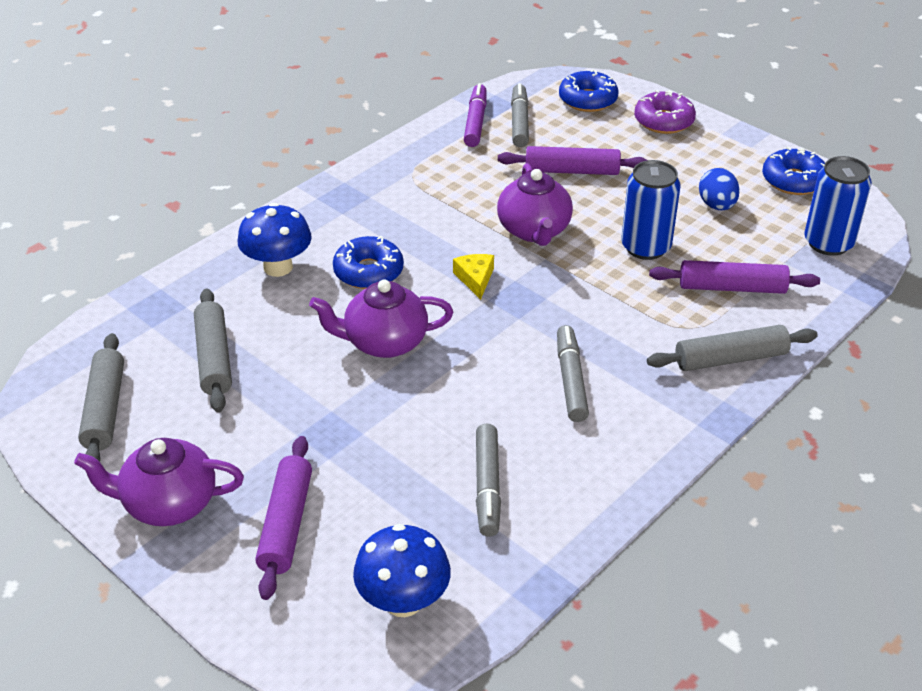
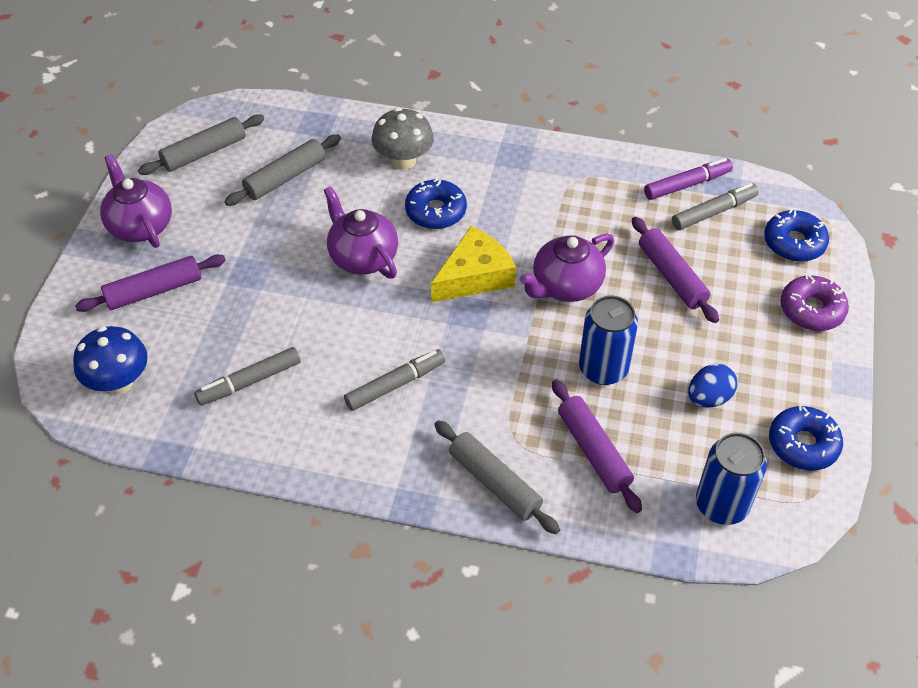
camera: 60 degrees right, 10 degrees up
blue mushroom [238,203,312,277] -> grey mushroom [371,108,434,170]
yellow cheese [453,254,494,300] -> yellow cheese [431,226,516,303], size x1.85

